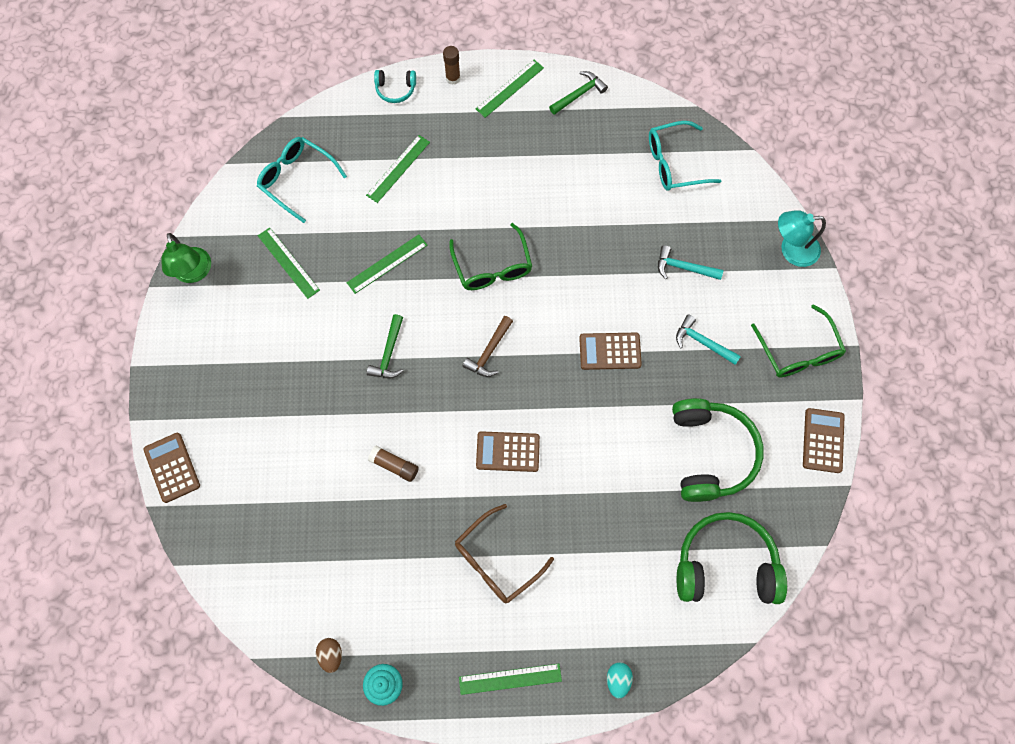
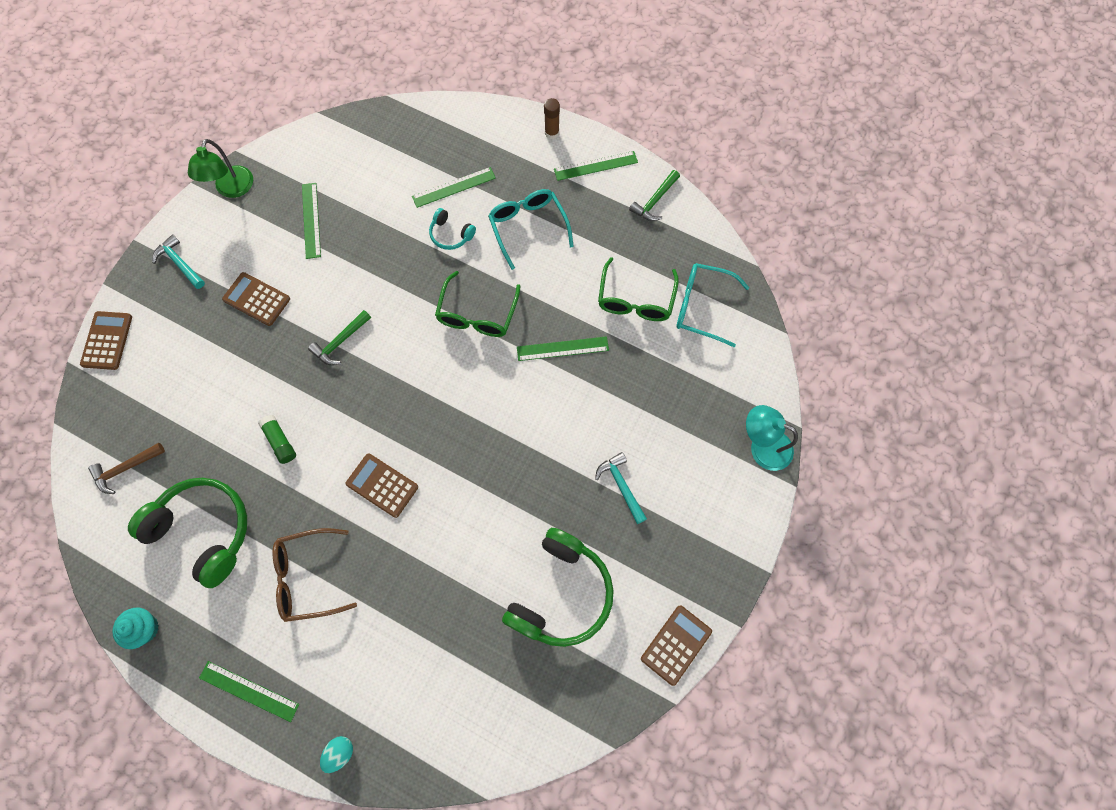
camera: 30 degrees right, 0 degrees up
turquoise glasses [257,137,347,223] -> turquoise glasses moved to [488,189,574,270]
brown egg [316,638,342,673] -> none
green ruler [347,235,427,294] -> green ruler moved to [517,336,609,361]
brown glue stick [368,446,419,482] -> green glue stick [258,415,296,464]
turquoise headphones [374,70,416,103] -> turquoise headphones moved to [429,208,476,250]
brown hammer [462,316,513,377] -> brown hammer moved to [88,443,165,494]
green hammer [549,71,608,115] -> green hammer turned 135 degrees clockwise [629,170,680,221]
brown calculator [579,333,642,370] -> brown calculator moved to [222,272,290,326]
turquoise hammer [658,245,723,280] -> turquoise hammer moved to [153,234,205,289]
green headphones [677,512,787,604] -> green headphones moved to [128,478,247,588]
green glasses [751,304,846,377] -> green glasses moved to [598,257,679,321]

